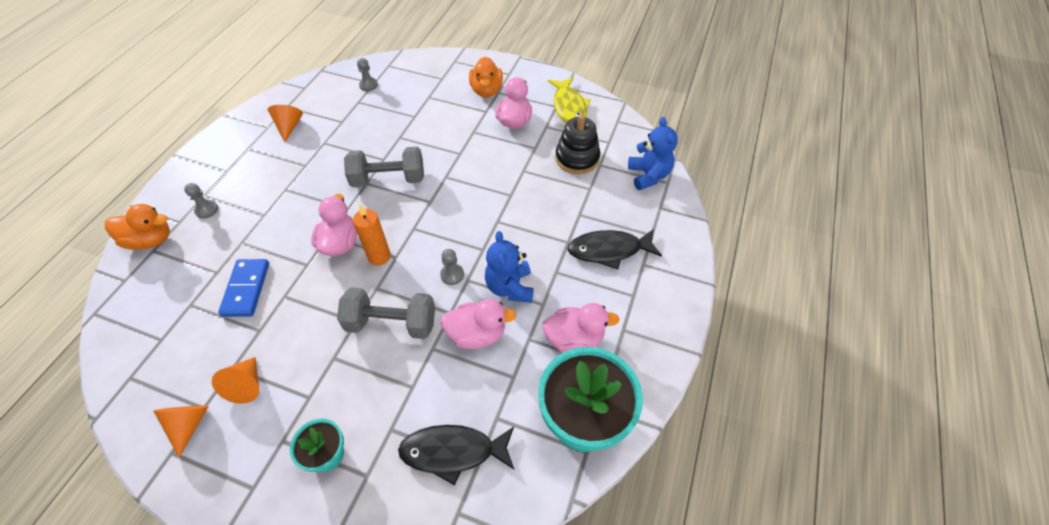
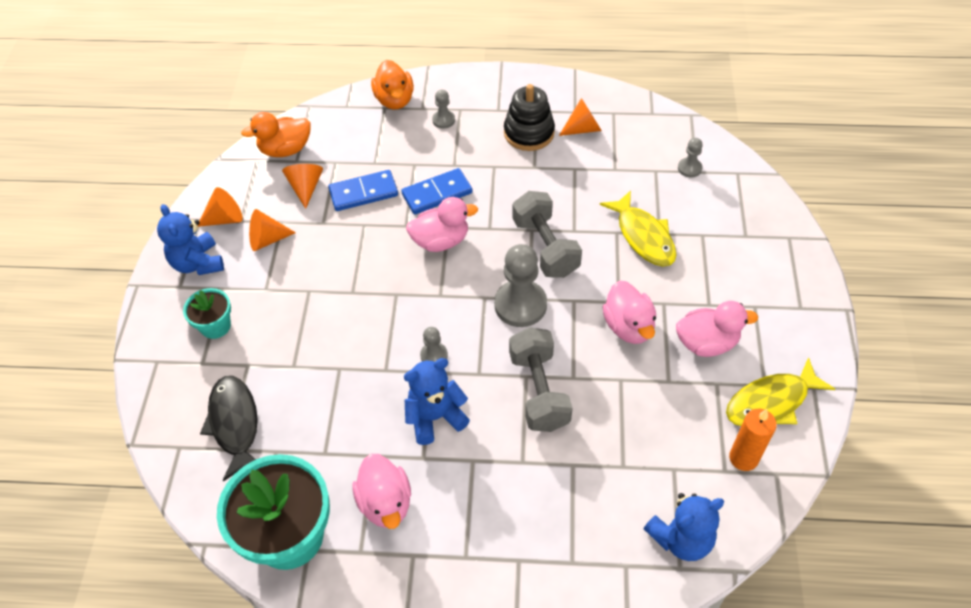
camera: 75 degrees right, 0 degrees up
grey dumbbell [337,287,435,339] -> grey dumbbell moved to [509,327,572,432]
orange candle [353,205,391,265] -> orange candle moved to [729,409,777,471]
pink duck [440,299,516,349] -> pink duck moved to [602,281,656,344]
orange duck [469,57,503,97] -> orange duck moved to [241,112,310,157]
black stacking toy [555,114,600,174] -> black stacking toy moved to [504,84,555,151]
black fish [567,229,662,269] -> none
none -> blue teddy bear [157,204,224,275]
none -> orange cone [282,164,323,209]
none -> blue domino [401,168,473,215]
none -> grey pawn [494,244,547,327]
none -> yellow fish [600,190,676,267]

